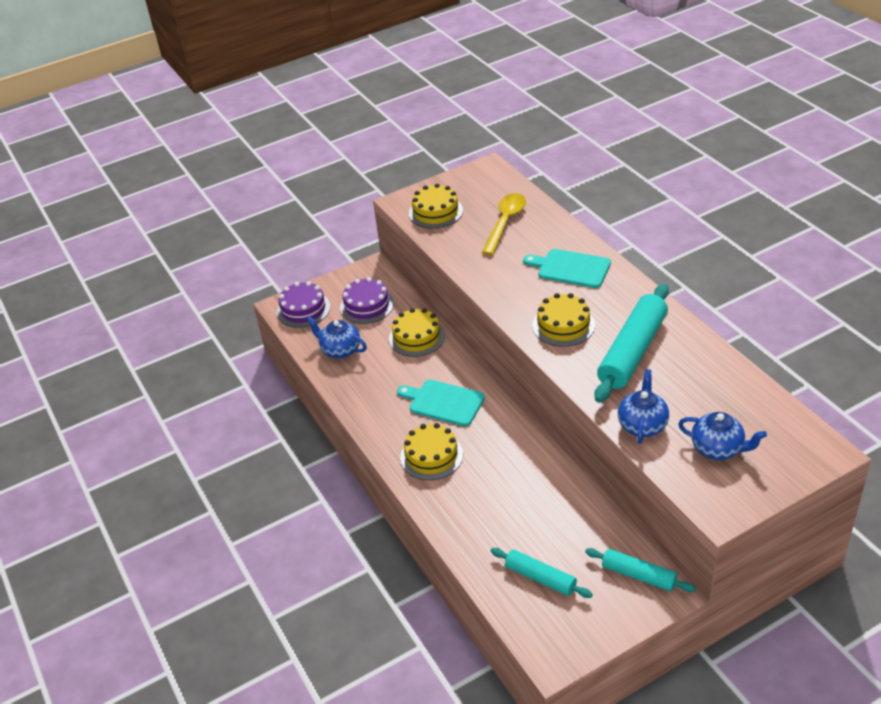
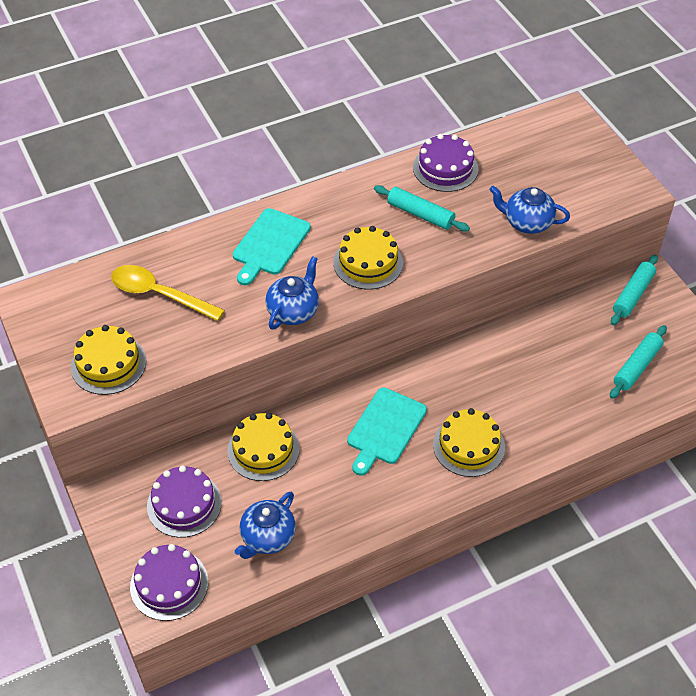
camera: 90 degrees left, 10 degrees up
turquoise rolling pin [595,284,669,403] -> turquoise rolling pin [374,185,470,232], size x0.57
blue teapot [678,412,767,460] -> blue teapot moved to [266,256,319,330]
none -> purple cake [413,134,478,192]

